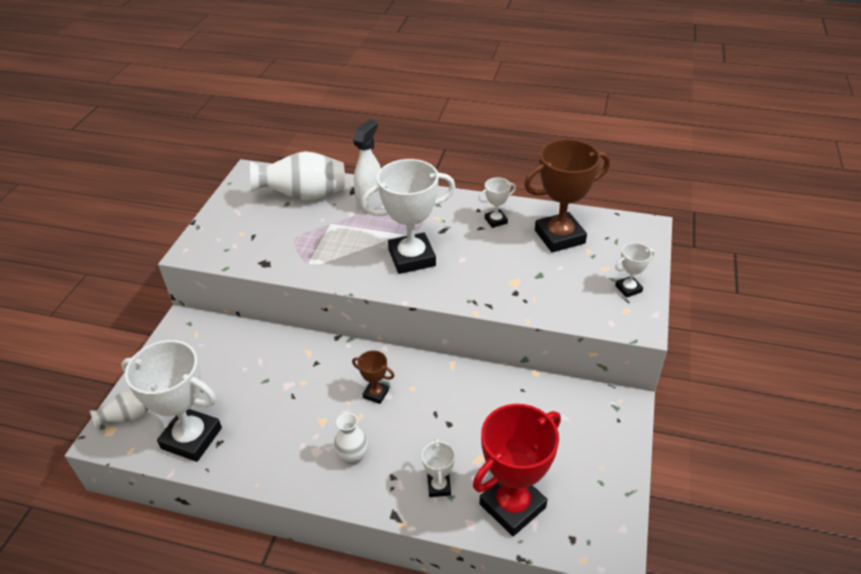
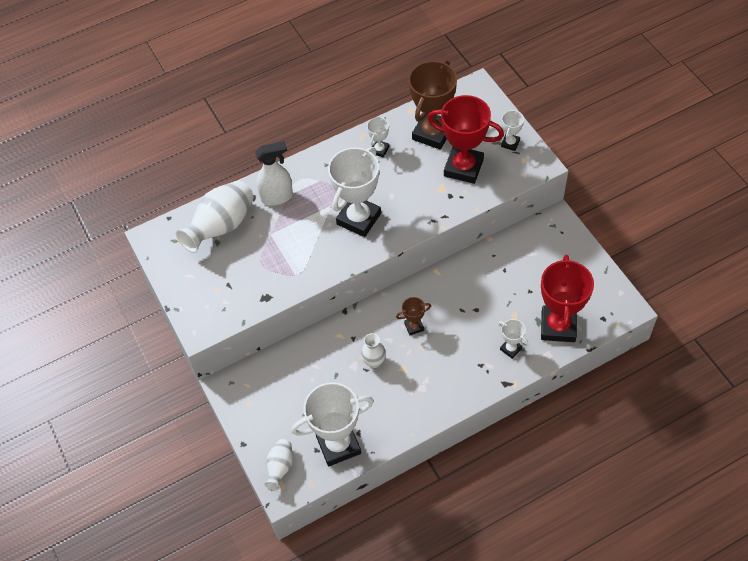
camera: 40 degrees left, 15 degrees up
white vase [334,413,368,466] -> white vase moved to [361,333,386,368]
white spray bottle [353,119,382,212] -> white spray bottle turned 90 degrees clockwise [255,141,293,206]
none -> red trophy [427,95,504,184]

